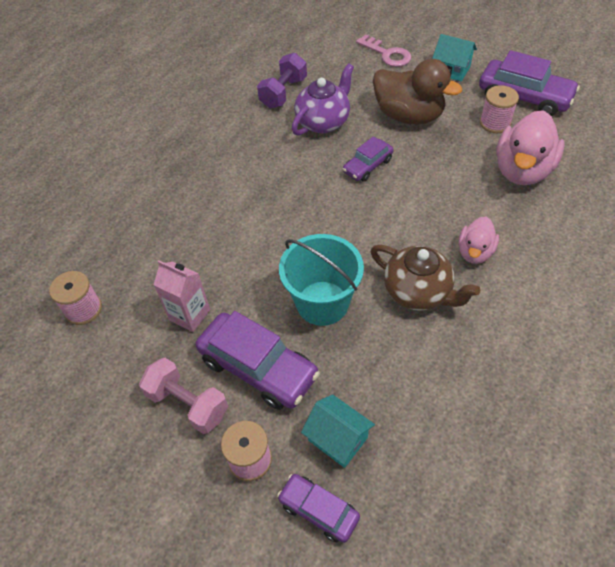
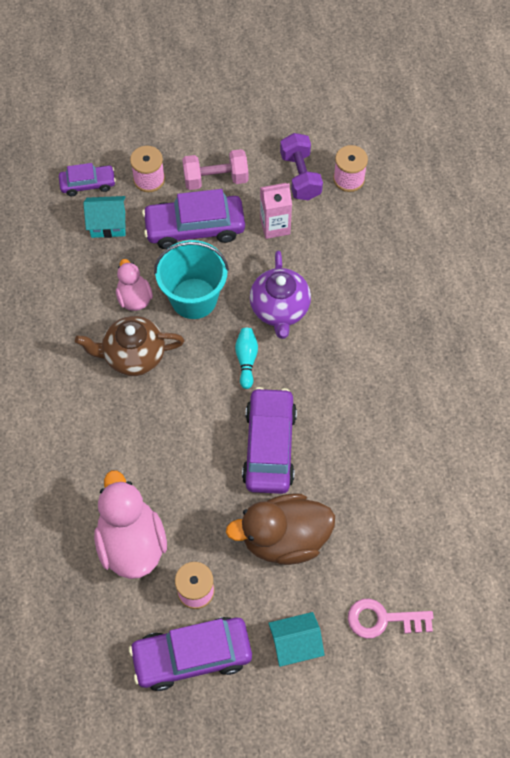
camera: 135 degrees right, 10 degrees up
purple dumbbell [257,53,307,108] -> purple dumbbell moved to [280,133,323,200]
purple teapot [292,63,354,136] -> purple teapot moved to [250,251,311,339]
purple car [343,136,394,182] -> purple car [242,387,297,494], size x1.75
pink duck [459,216,499,264] -> pink duck moved to [116,259,153,311]
none -> turquoise bowling pin [235,328,258,389]

